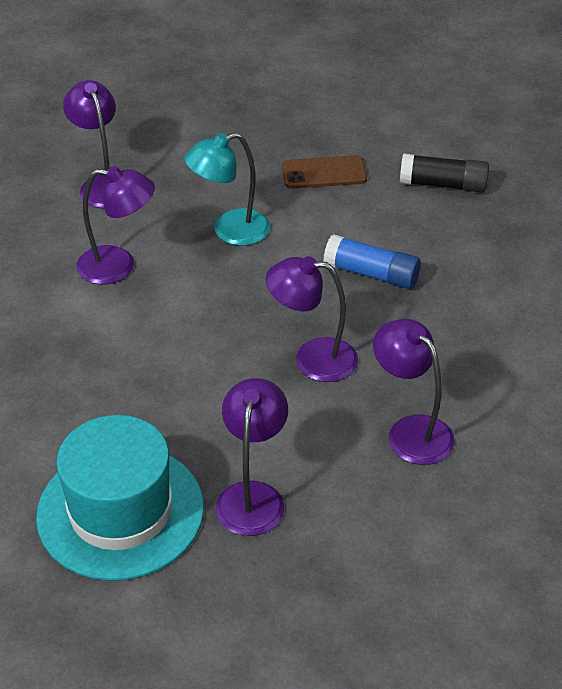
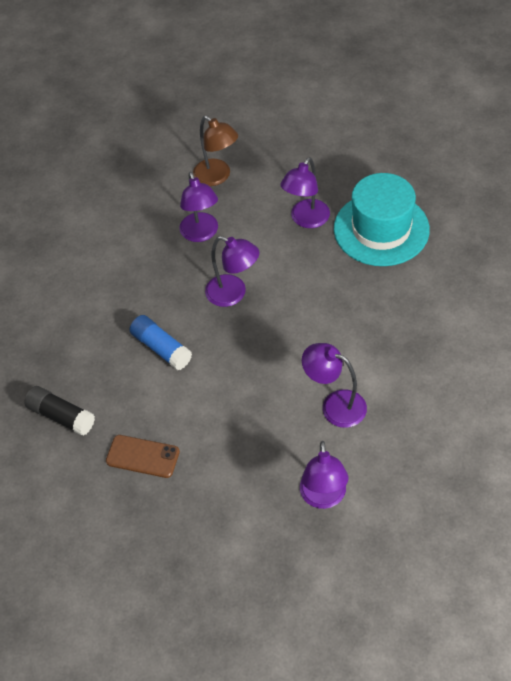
camera: 155 degrees left, 10 degrees up
turquoise lamp [184,132,270,246] -> none
none -> brown lamp [193,115,238,186]

